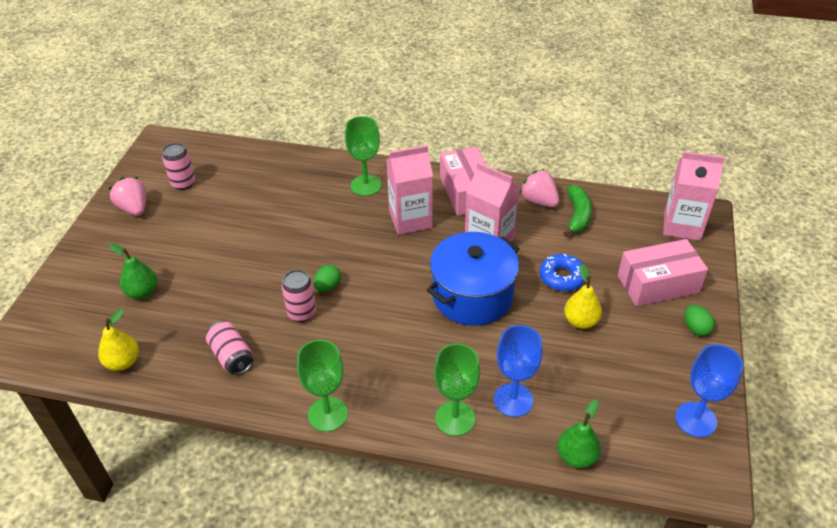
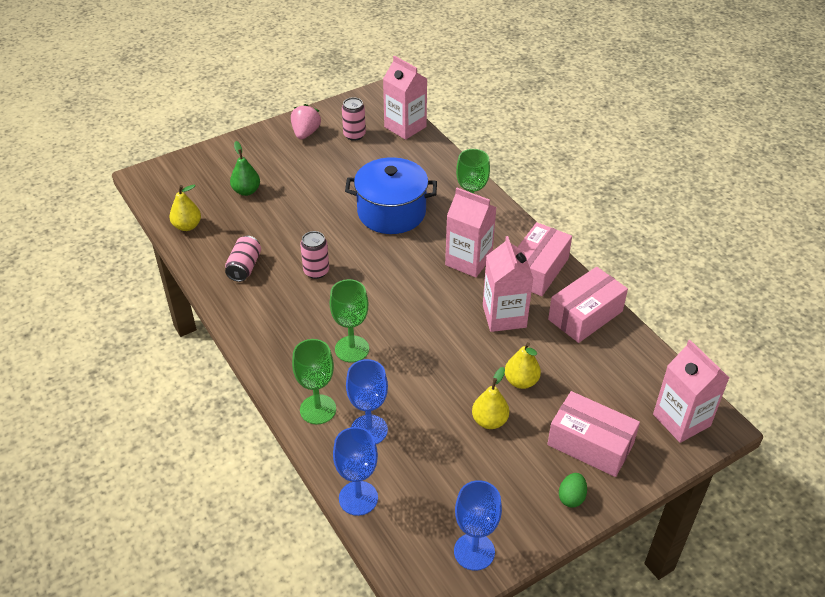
camera: 45 degrees right, 0 degrees up
green goblet [297,339,348,432] -> green goblet moved to [329,279,369,363]
green egg [314,265,341,292] -> none
blue pot [427,232,520,326] -> blue pot moved to [345,157,437,234]
pink strawberry [519,169,559,207] -> pink box [548,267,628,343]
blue donut [540,254,585,291] -> yellow pear [505,342,541,389]
green pear [557,399,601,468] -> blue goblet [333,427,378,516]
green banana [563,185,592,236] -> none
none -> pink carton [383,56,427,140]

